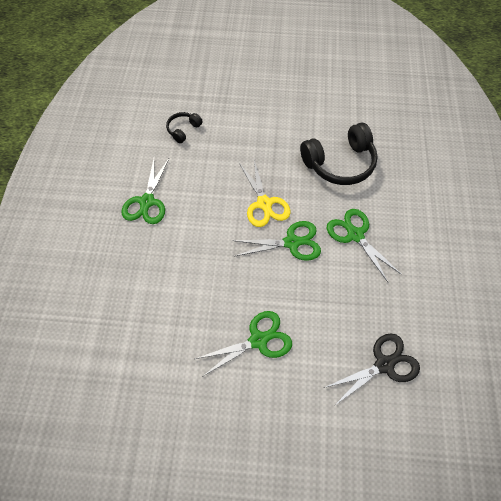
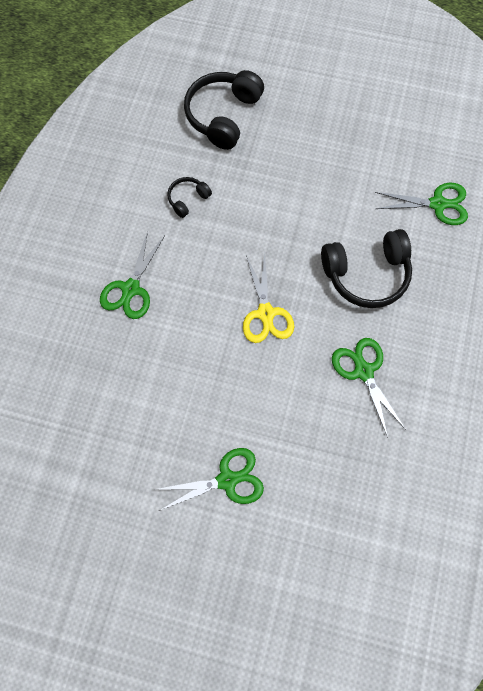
camera: 10 degrees right, 10 degrees up
green scissors [232,221,321,261] -> green scissors moved to [375,183,468,225]
black scissors [324,333,420,406] -> none
none -> black headphones [184,70,264,150]

